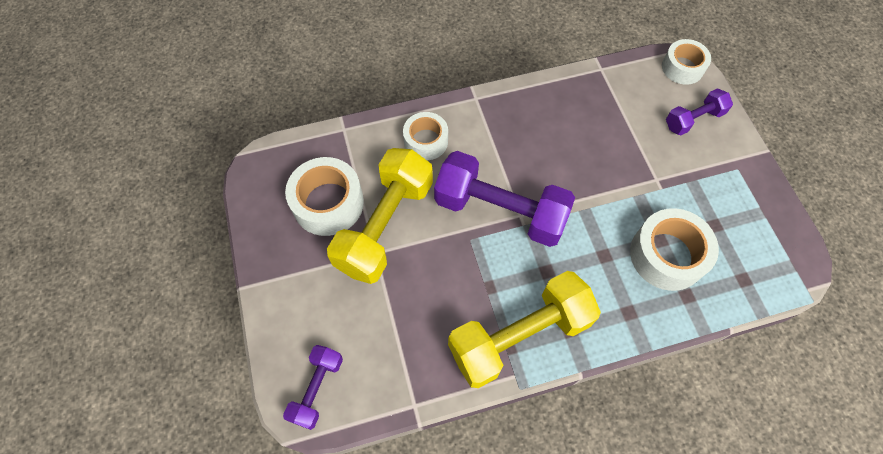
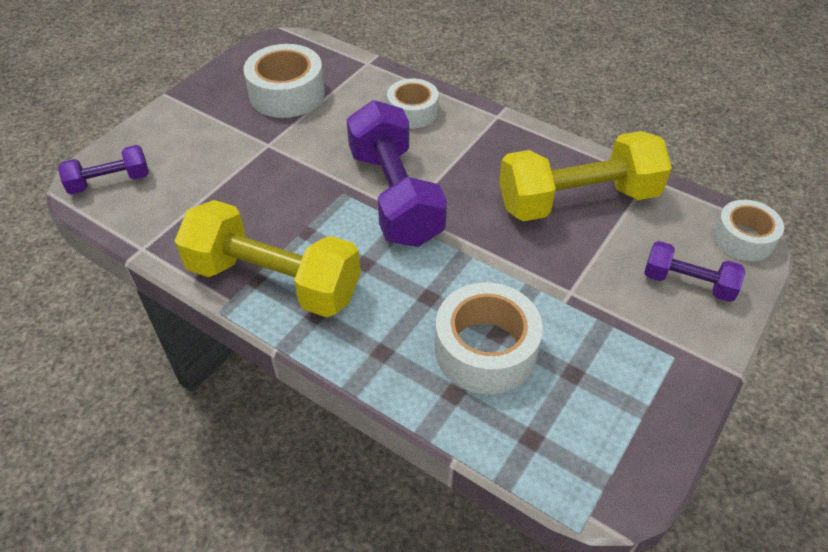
camera: 50 degrees right, 15 degrees down
yellow dumbbell [327,148,433,284] -> yellow dumbbell moved to [499,131,672,221]

